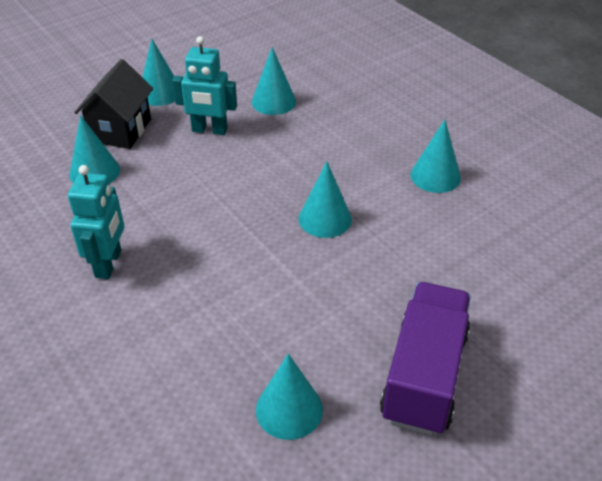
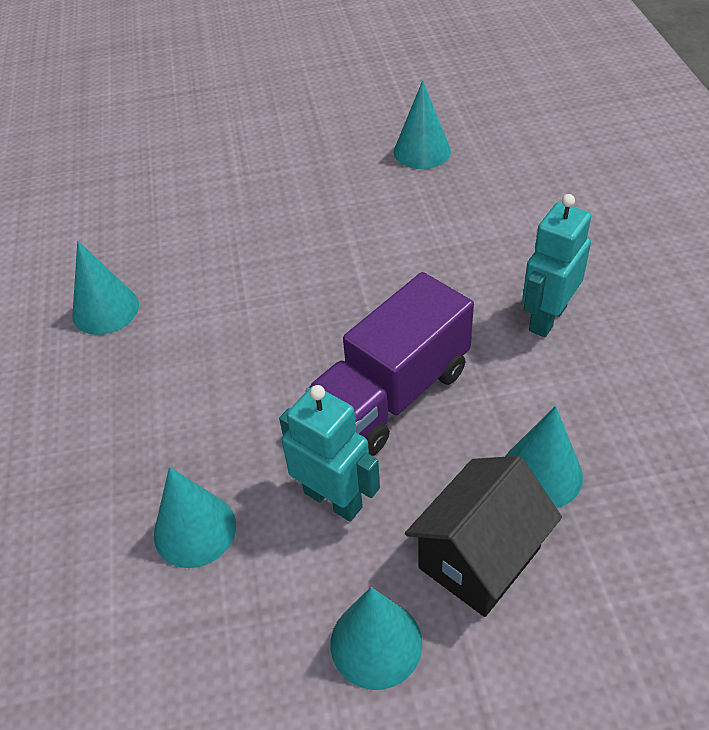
camera: 150 degrees left, 5 degrees up
turquoise cone [299,162,352,238] -> none
purple truck [380,282,471,436] -> purple truck moved to [305,272,474,456]

